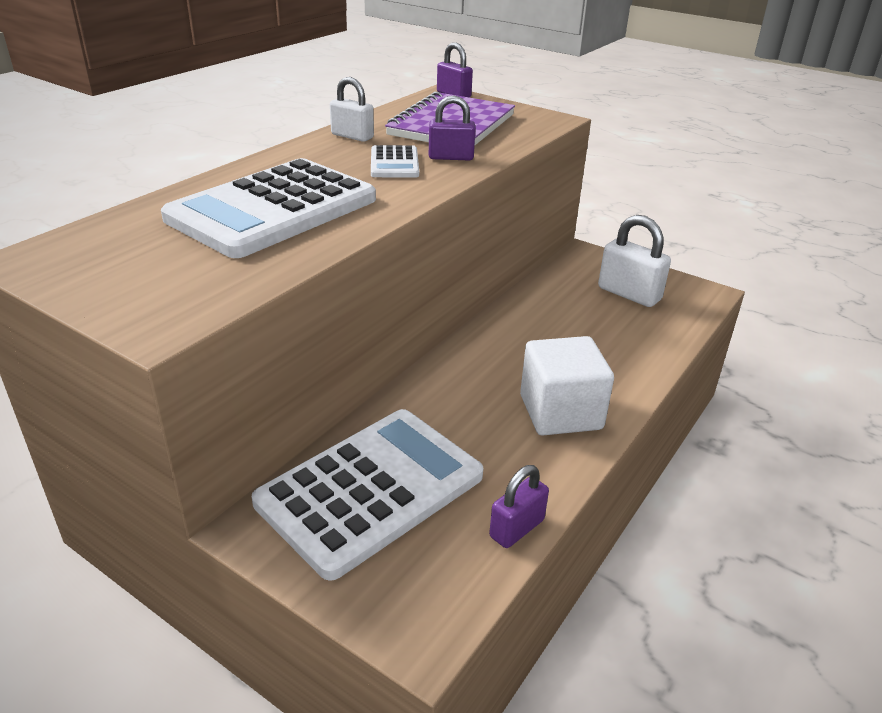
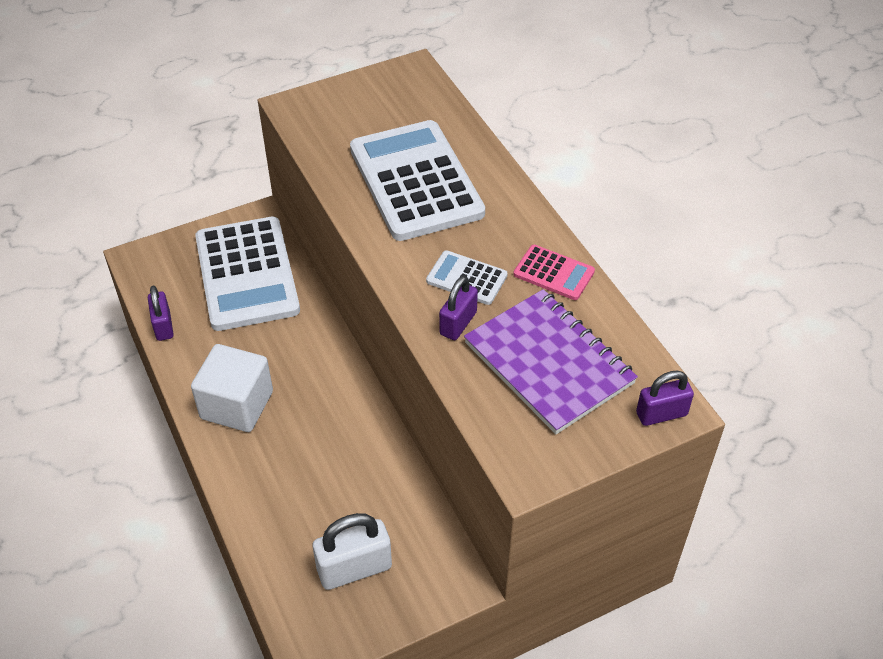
camera: 120 degrees right, 15 degrees up
white padlock [330,77,374,142] -> pink calculator [513,245,595,300]

